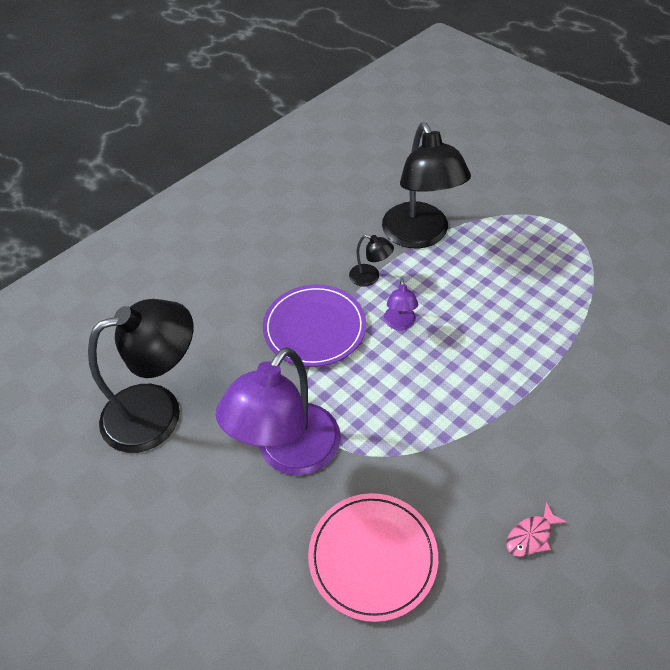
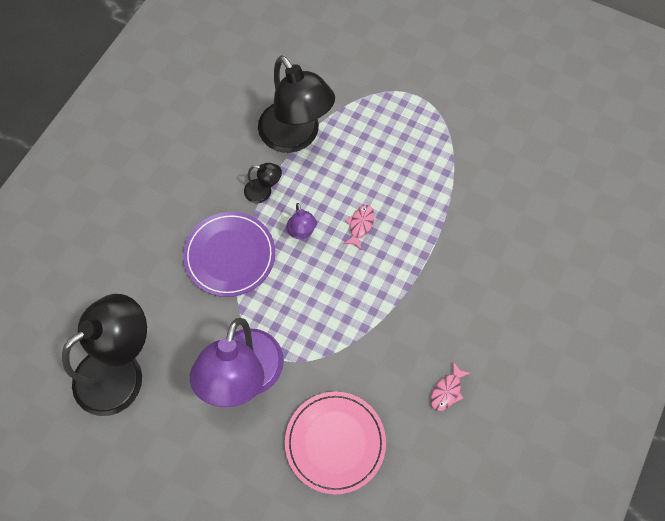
camera: 20 degrees left, 15 degrees up
none -> pink fish [343,205,375,250]

